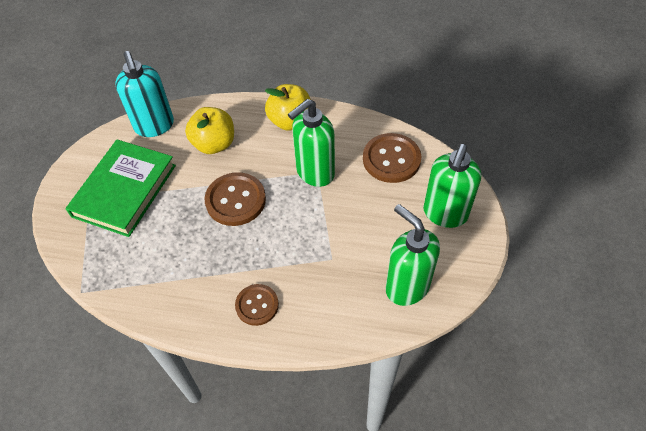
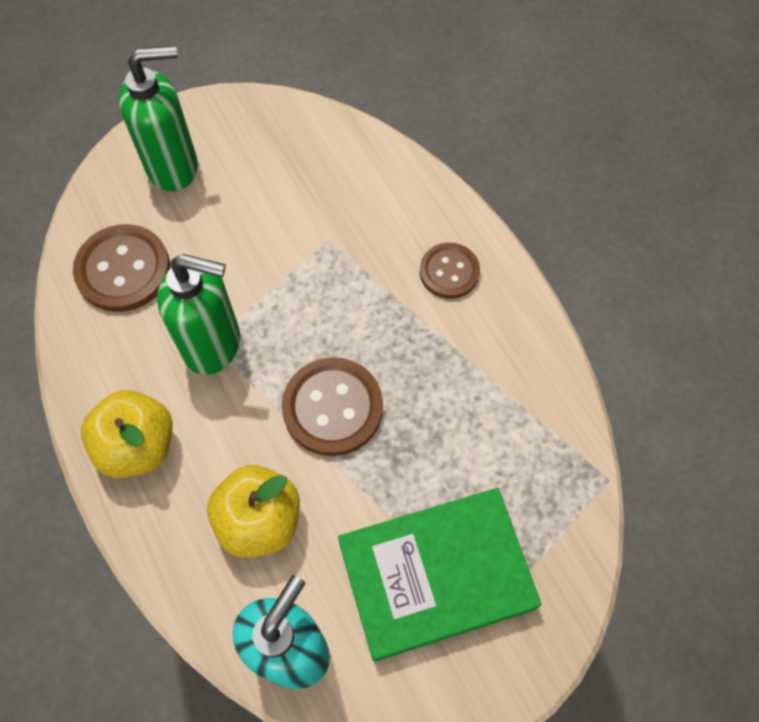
camera: 130 degrees left, 10 degrees up
green soap dispenser [385,204,440,306] -> none

